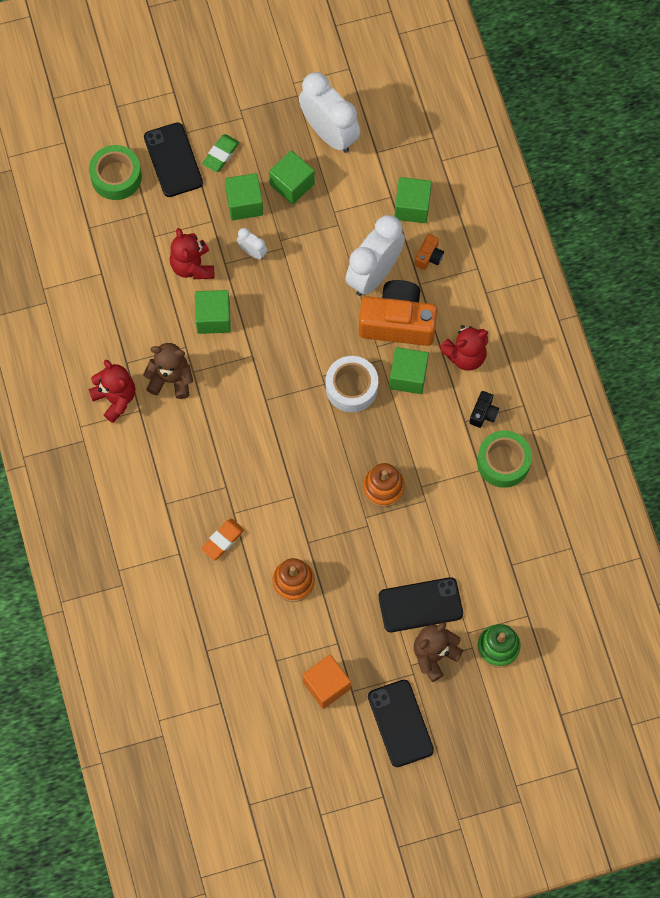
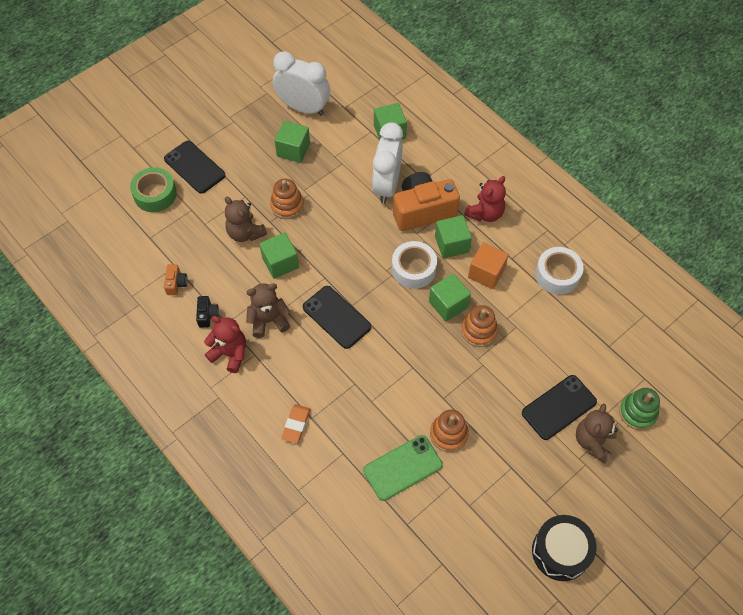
camera: 25 degrees left, 10 degrees down
red teddy bear [170,228,214,279] -> brown teddy bear [225,197,267,242]
orange eraser [201,519,245,560] -> orange eraser moved to [281,404,310,443]
green eraser [202,134,240,172] -> none
green cube [225,173,263,220] -> green cube moved to [429,273,471,322]
white clock [237,228,267,260] -> orange stacking toy [270,179,304,219]
orange cube [302,655,351,709] -> orange cube moved to [468,242,509,289]
black phone [368,680,434,767] -> black phone moved to [303,286,371,349]
orange camera [415,234,444,270] -> orange camera moved to [164,264,188,295]
black camera [469,391,499,428] -> black camera moved to [196,296,219,328]
green tape [477,431,532,488] -> white tape [535,247,584,295]
none -> green phone [363,435,443,501]
none -> black drum [532,515,597,581]

